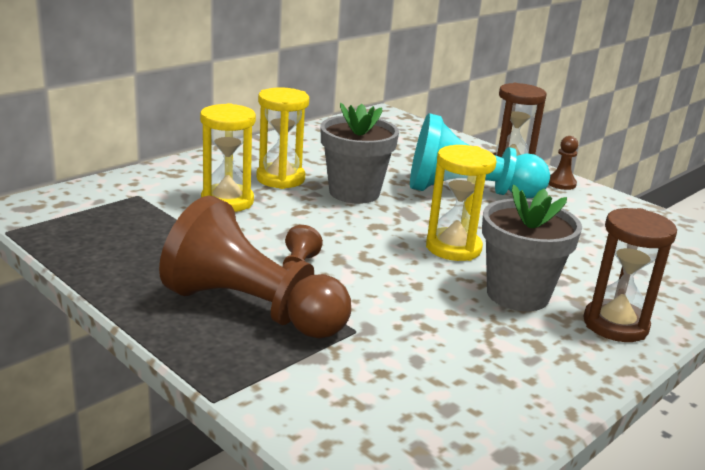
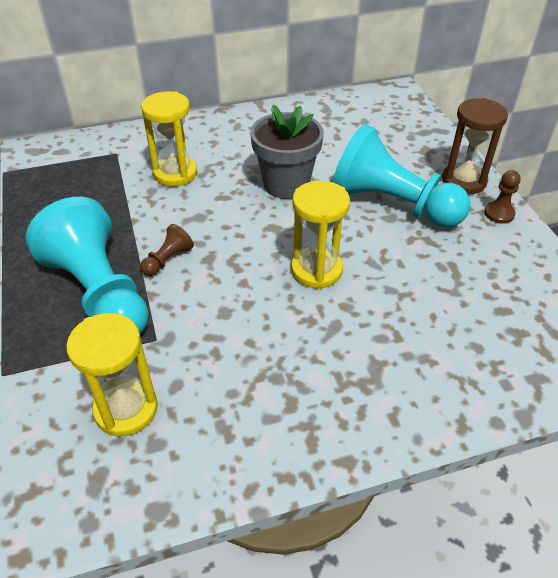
camera: 30 degrees right, 20 degrees up
brown pawn [159,195,351,339] -> turquoise pawn [25,197,149,334]
yellow hourglass [256,87,309,189] -> yellow hourglass moved to [66,313,158,436]
grey flower pot [482,185,582,311] -> none
brown hourglass [584,208,677,342] -> none

